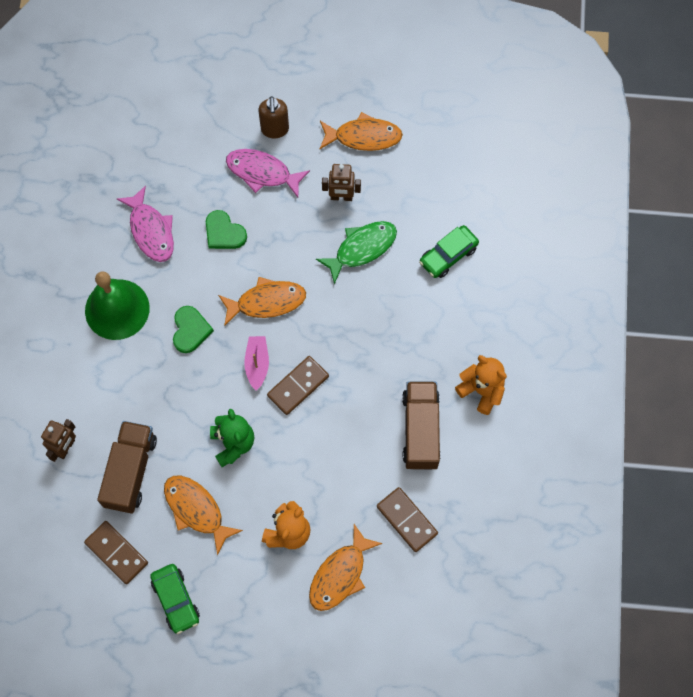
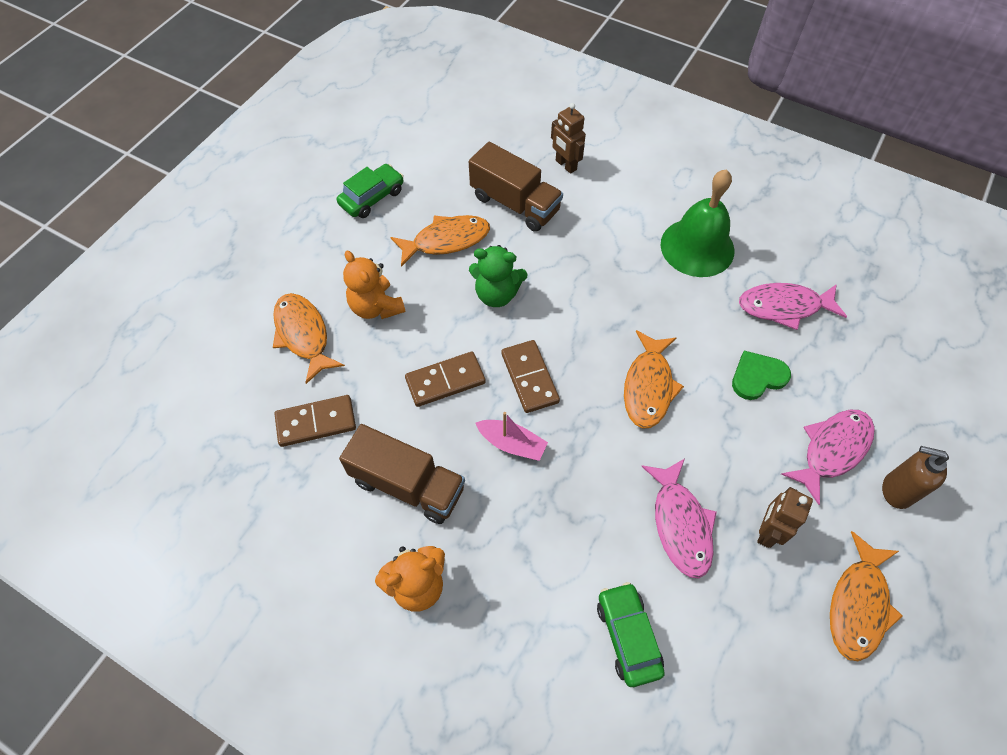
camera: 115 degrees right, 10 degrees down
brown domino [84,521,148,584] -> brown domino moved to [405,352,486,407]
green car [150,564,200,634] -> green car turned 135 degrees clockwise [337,164,404,218]
green heart [173,306,214,353] -> none
pink boat [244,336,269,391] -> pink boat moved to [475,412,548,461]
green fish [316,221,397,284] -> pink fish [641,459,717,578]

